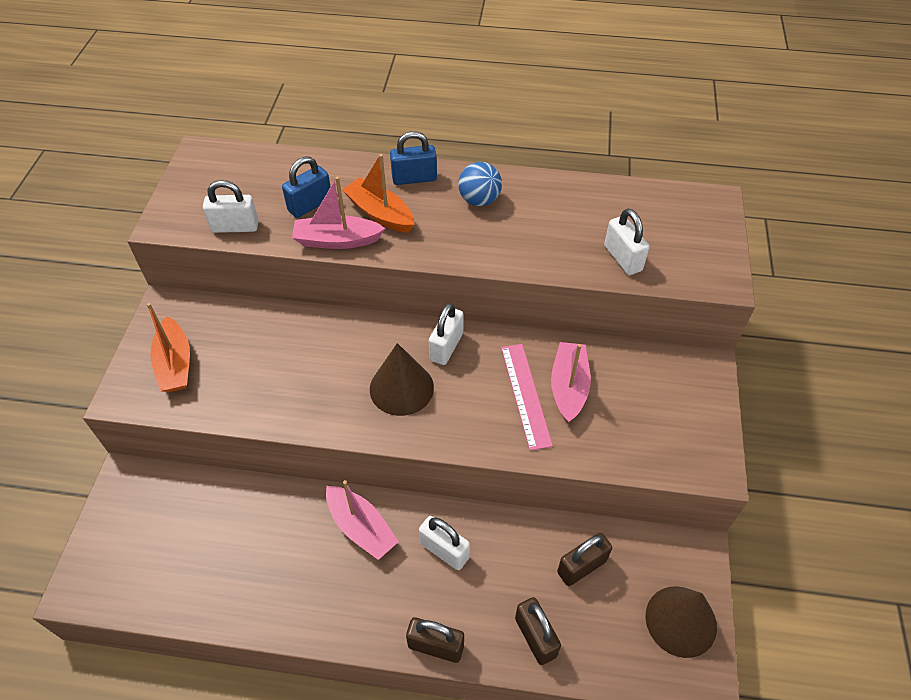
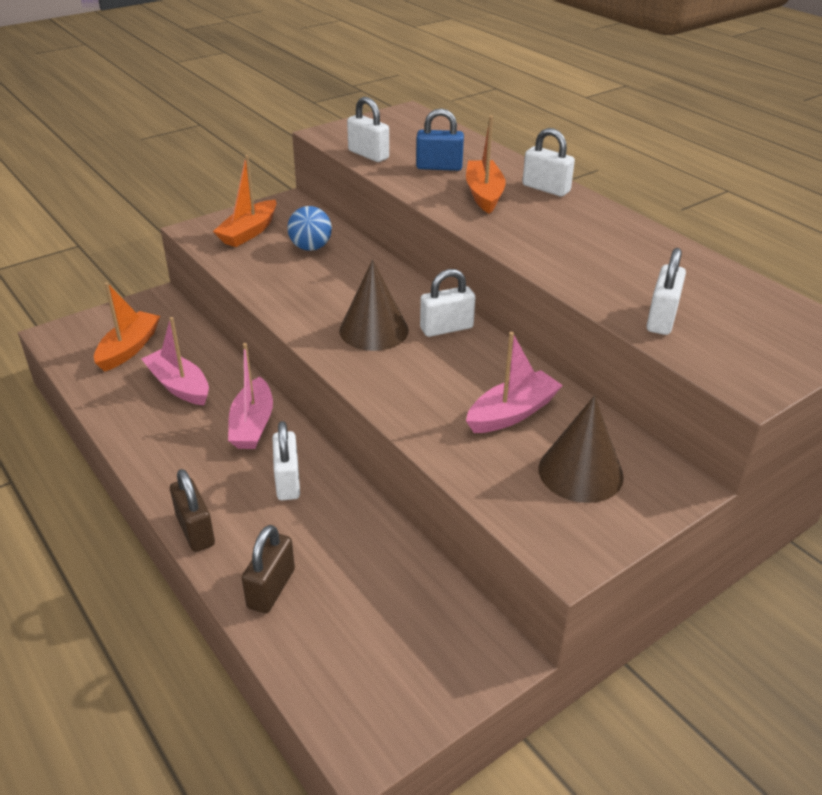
camera: 45 degrees right, 15 degrees down
pink boat [292,177,385,249] -> pink boat moved to [141,317,209,405]
blue padlock [390,131,437,185] -> white padlock [522,128,575,196]
blue ball [458,162,502,206] -> blue ball moved to [287,206,332,251]
pink ruler [501,344,553,451] -> none
brown padlock [557,533,612,586] -> none
brown cone [645,586,717,658] -> brown cone moved to [538,395,624,503]
none -> orange boat [94,282,160,372]

